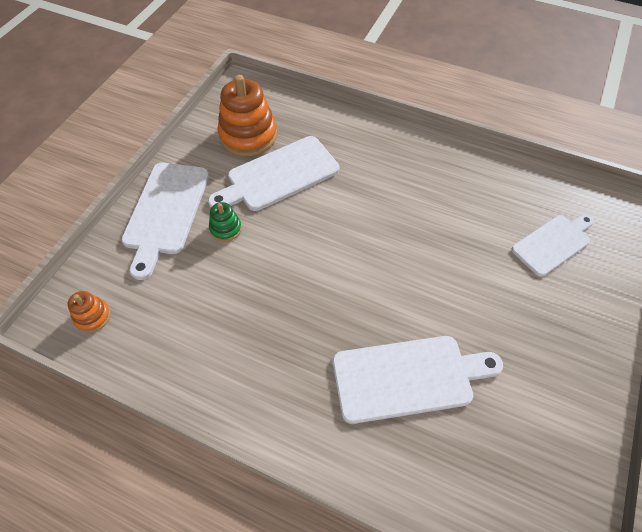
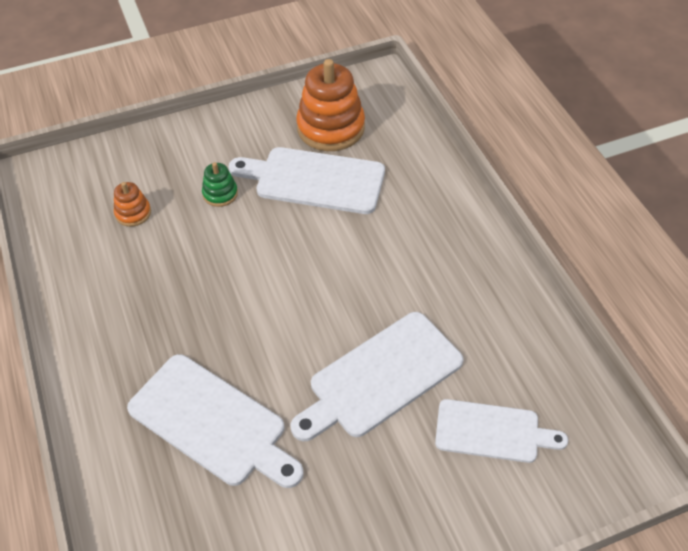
camera: 45 degrees right, 5 degrees down
orange stacking toy [68,291,111,333] -> orange stacking toy moved to [114,182,151,227]
white cutting board [121,162,209,280] -> white cutting board moved to [291,312,463,441]

